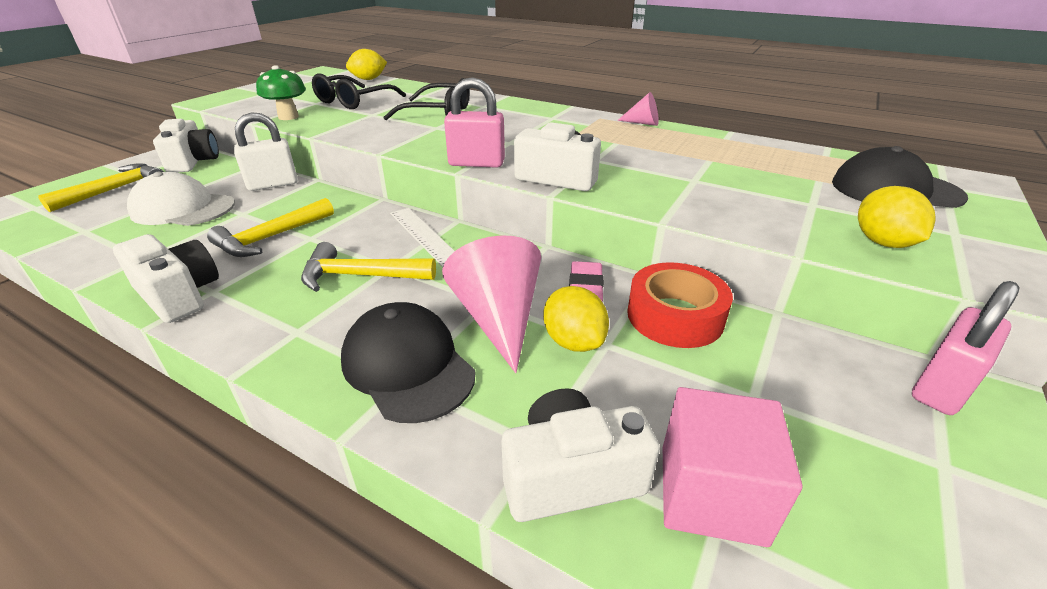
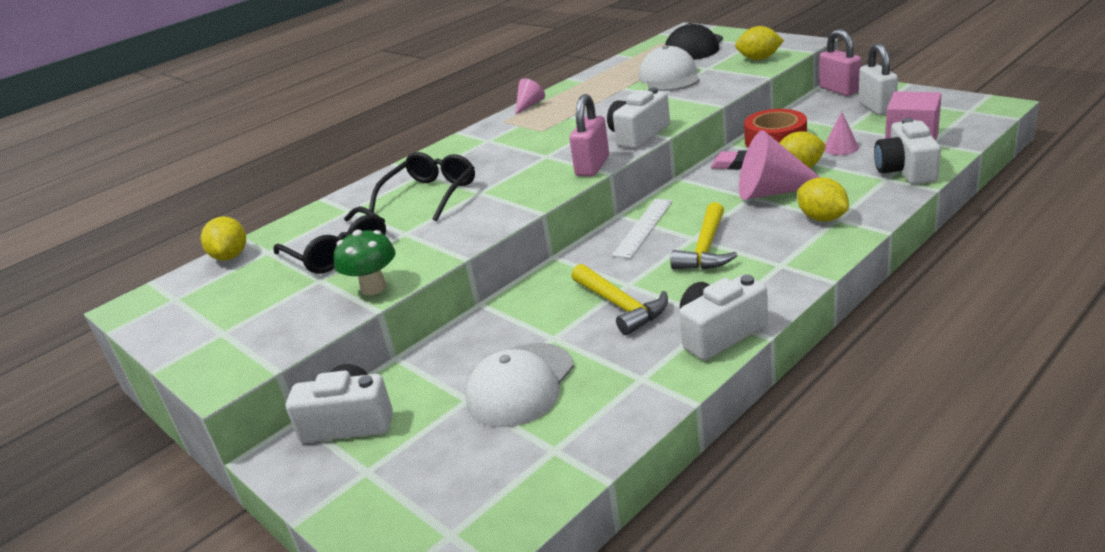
camera: 70 degrees left, 5 degrees down
yellow hammer [38,163,164,212] -> none
white padlock [234,113,298,191] -> white padlock moved to [859,43,898,115]
black cap [341,302,475,423] -> yellow lemon [797,177,849,221]
white ruler [390,208,455,267] -> white ruler turned 45 degrees counterclockwise [612,199,673,259]
none -> white cap [639,45,700,91]
none -> pink cone [824,111,859,155]

